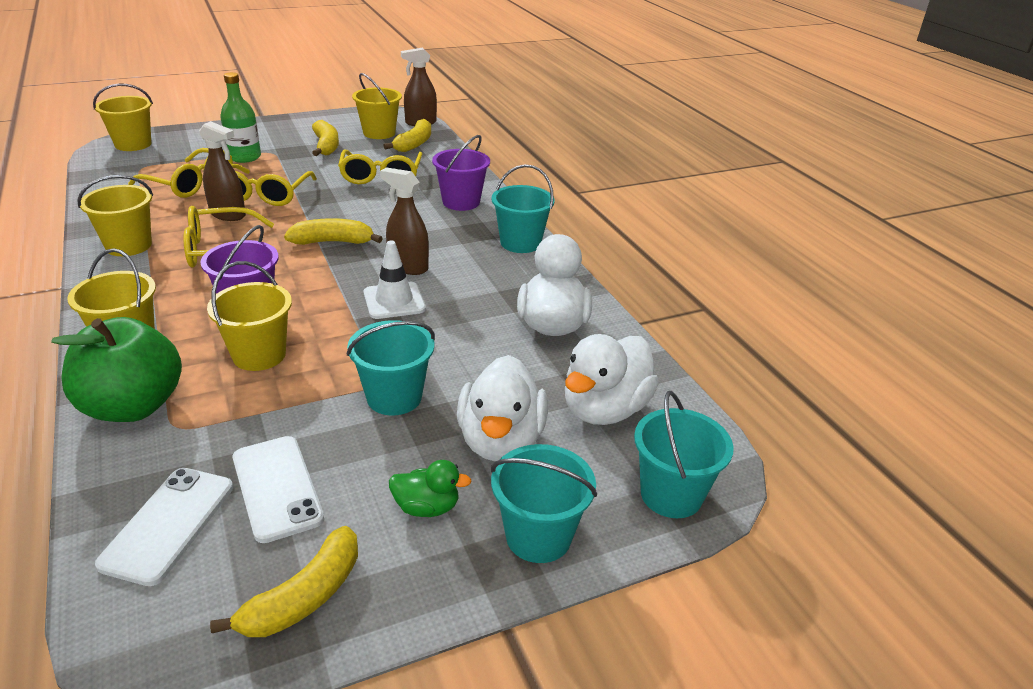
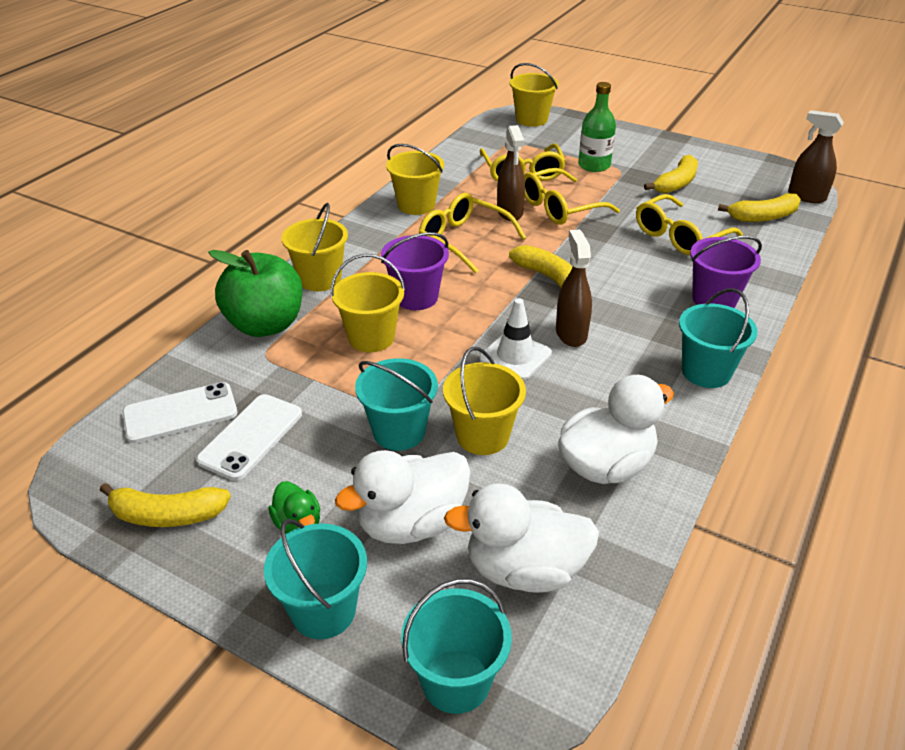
camera: 55 degrees right, 5 degrees up
yellow bucket [352,73,402,139] -> yellow bucket moved to [443,347,526,455]

